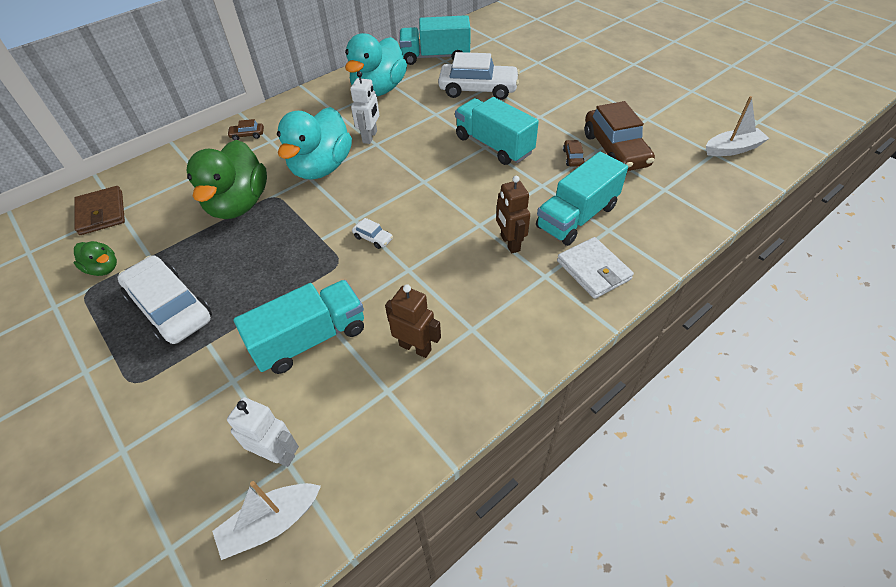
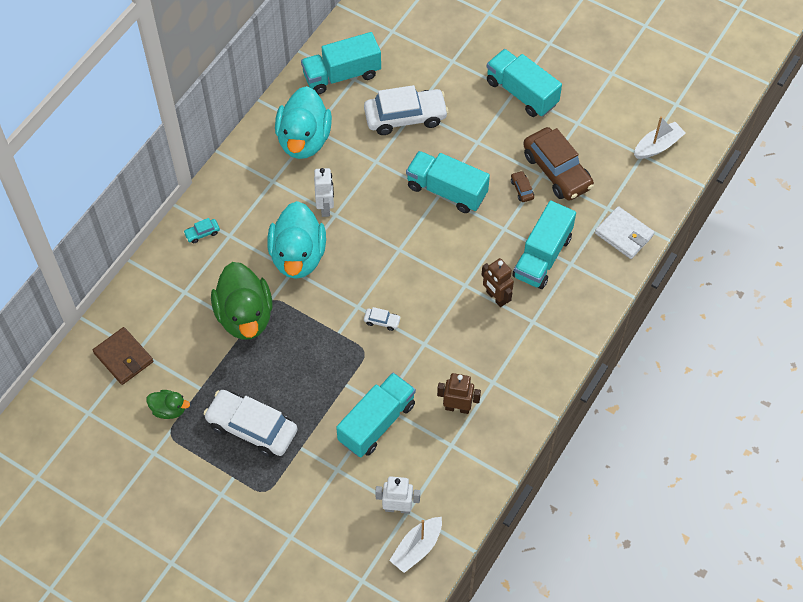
camera: 20 degrees left, 10 degrees up
brown car [227,119,264,140] -> turquoise car [183,218,220,243]
white wallet [557,237,634,299] -> white wallet moved to [595,206,655,259]
none -> turquoise truck [487,49,562,117]

